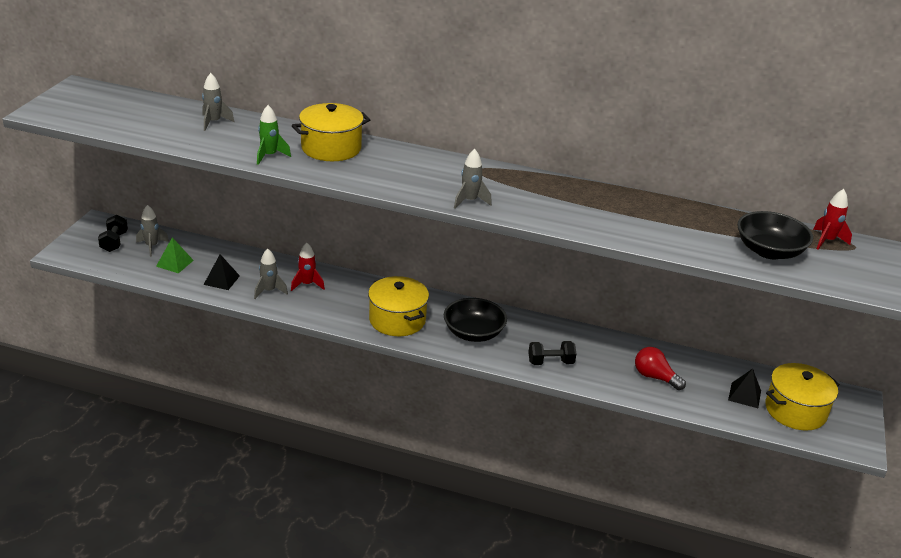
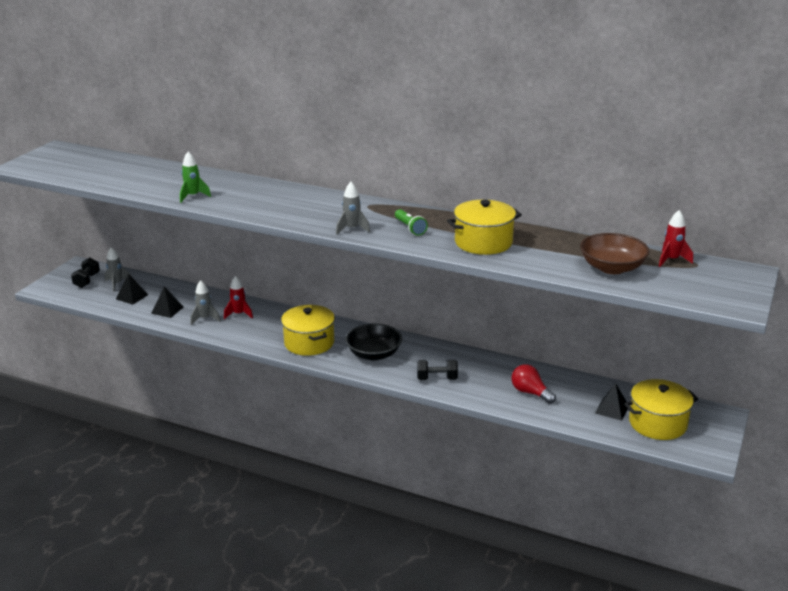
camera: 10 degrees right, 5 degrees down
green pyramid [156,237,194,273] -> black pyramid [116,274,148,305]
grey rocket [202,73,234,131] -> none
yellow pot [292,103,370,161] -> yellow pot moved to [447,200,522,255]
black bowl [737,211,813,259] -> brown bowl [580,233,649,274]
none -> green flashlight [395,209,428,236]

